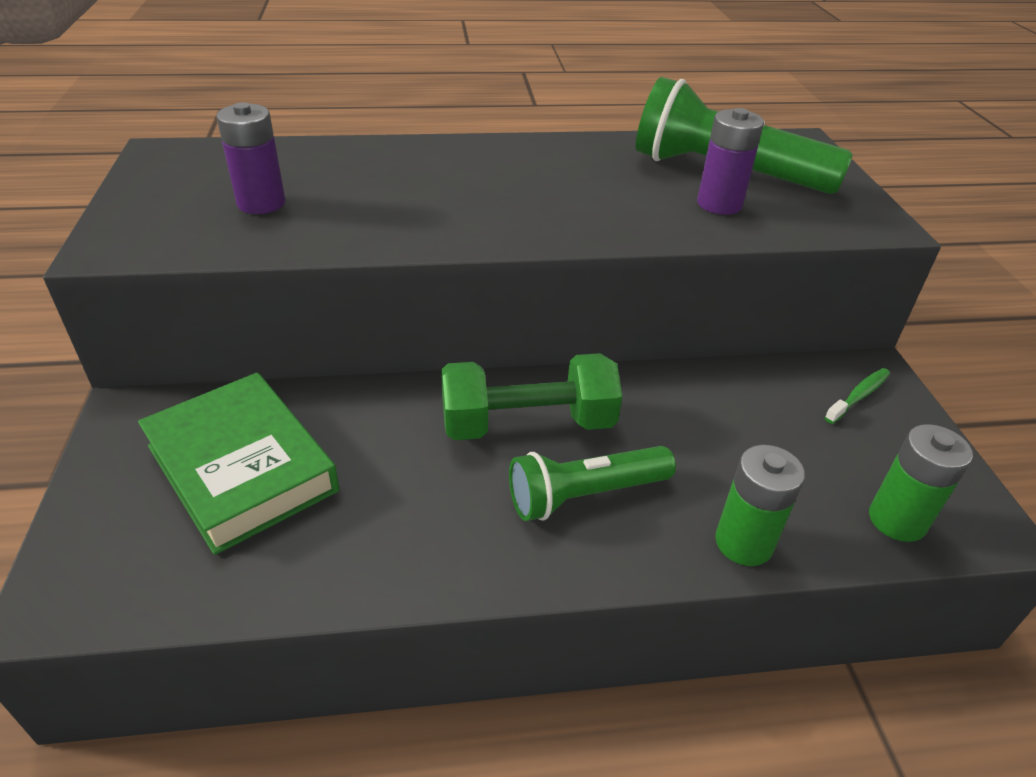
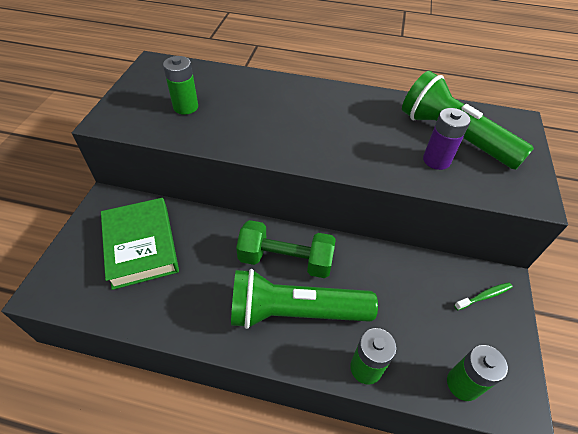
camera: 20 degrees right, 10 degrees up
purple battery [216,102,286,214] -> green battery [163,56,198,115]
green flashlight [509,446,676,521] -> green flashlight [231,269,378,329], size x1.57

